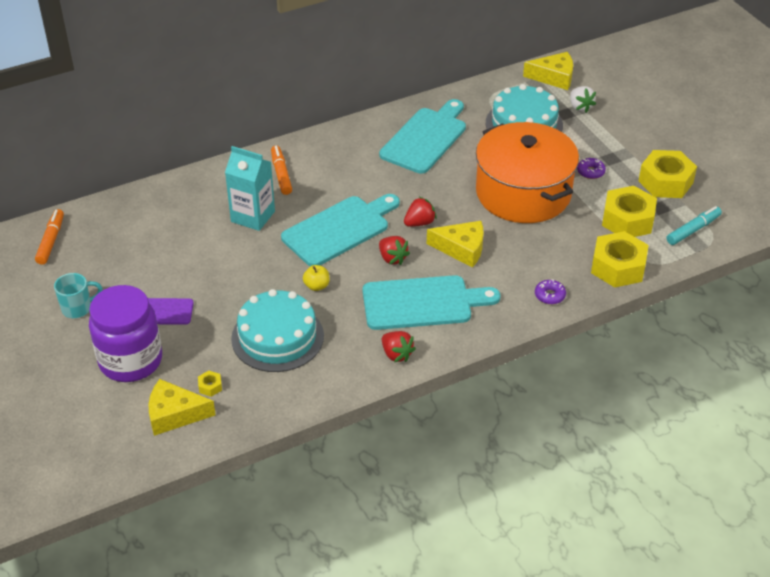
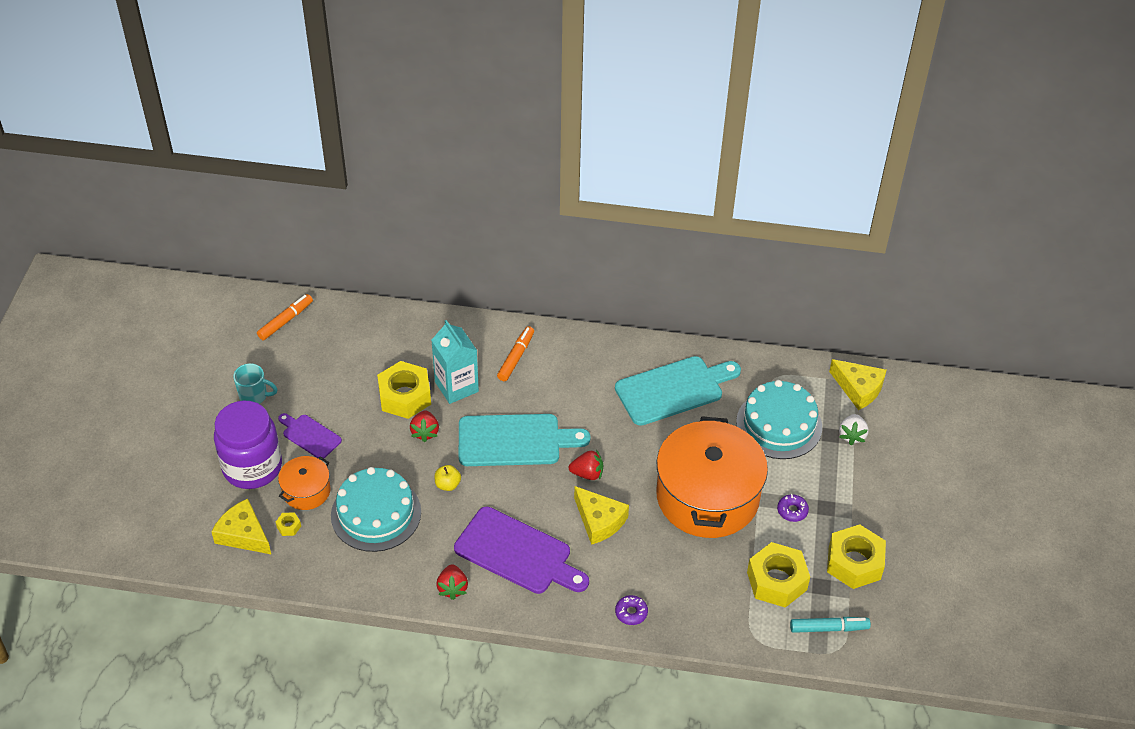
camera: 35 degrees right, 5 degrees up
turquoise cutting board [363,275,500,330] -> purple cutting board [454,507,589,594]
red strawberry [379,236,410,265] -> red strawberry moved to [410,410,439,442]
yellow nut [591,231,648,287] -> yellow nut moved to [377,361,431,419]
none -> orange pot [278,456,331,510]

